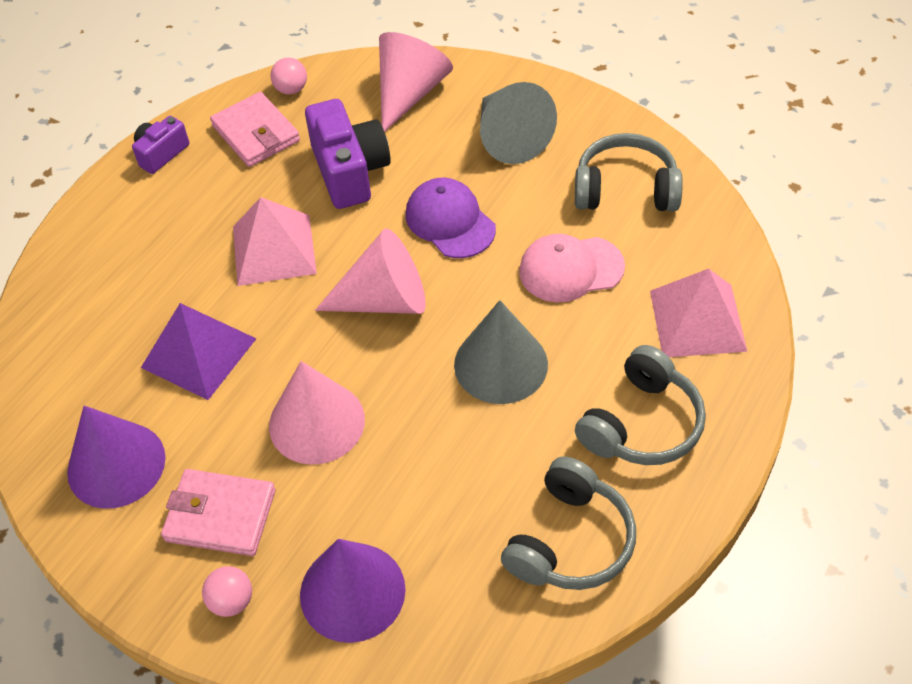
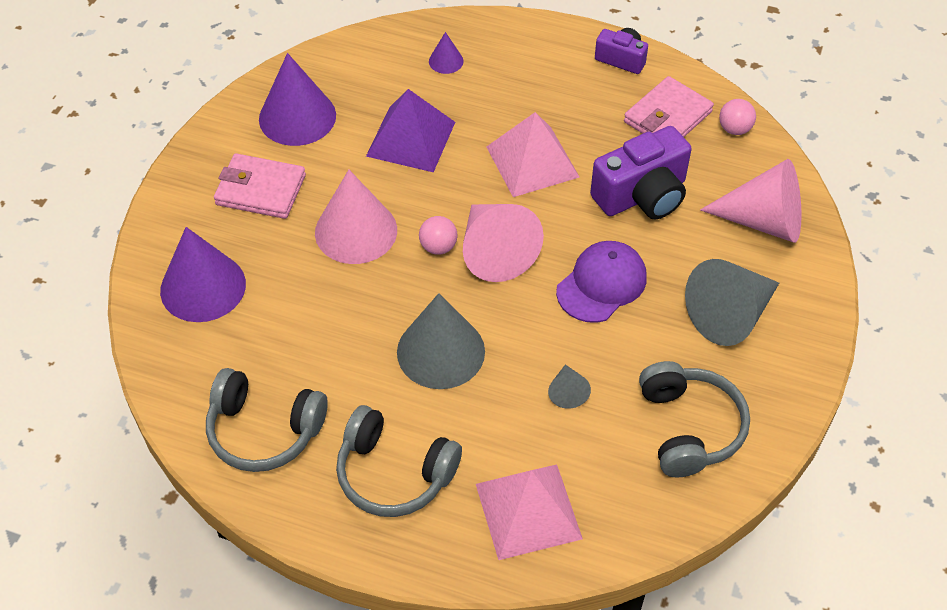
camera: 75 degrees right, 0 degrees up
pink wallet [161,469,276,556] -> pink wallet turned 75 degrees counterclockwise [214,153,306,219]
pink ball [202,566,252,617] -> pink ball moved to [419,216,458,255]
pink cap [519,234,625,303] -> grey cone [548,364,591,409]
none -> purple cone [429,32,463,74]

